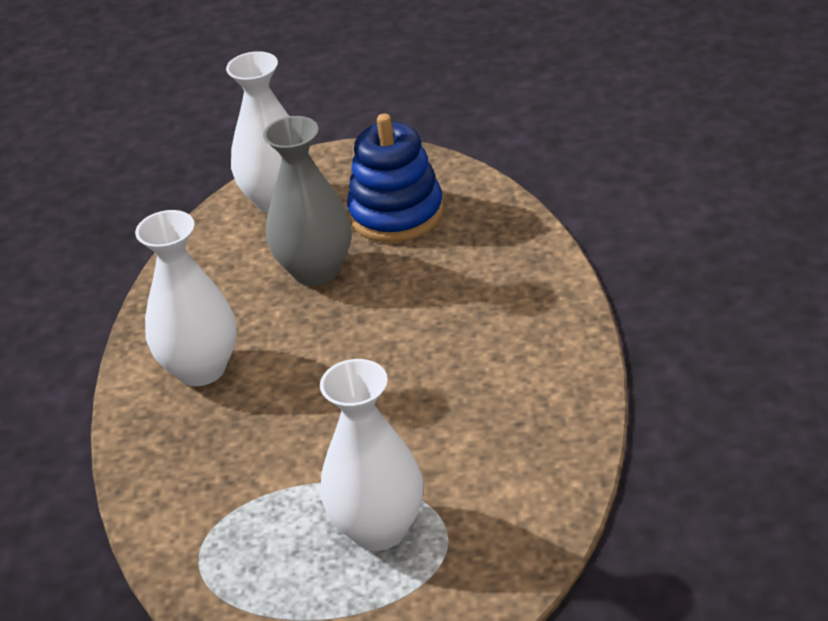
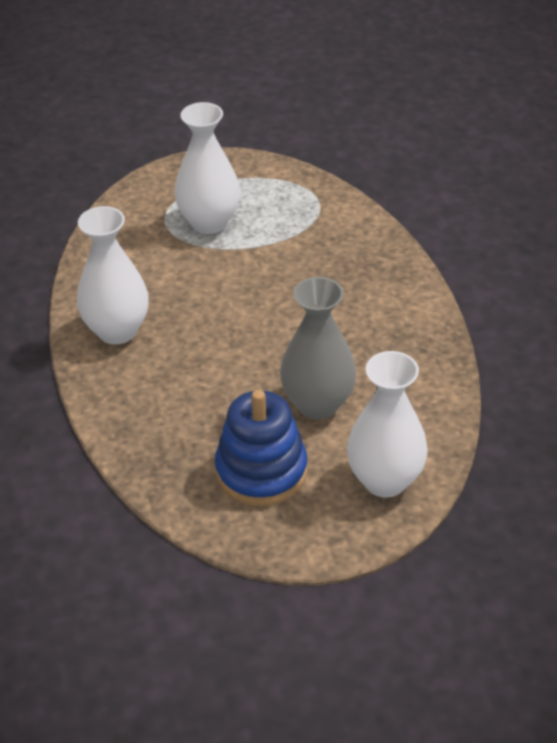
camera: 165 degrees right, 5 degrees up
white vase [135,210,237,386] -> white vase moved to [77,206,149,344]

